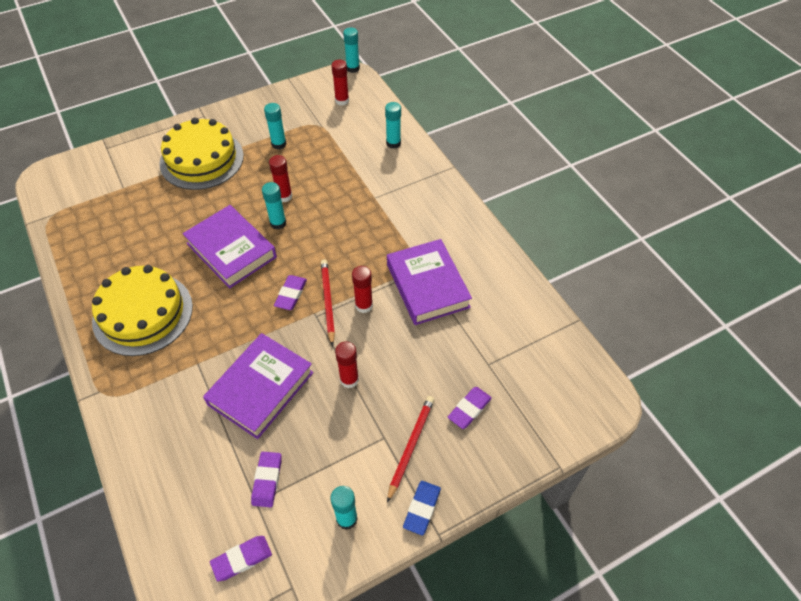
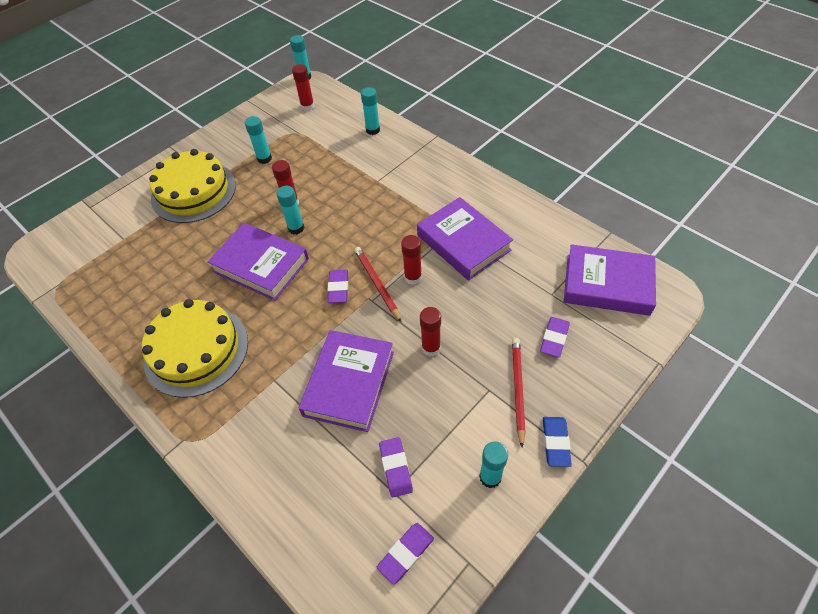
camera: 15 degrees left, 0 degrees up
none -> purple book [564,244,656,316]

